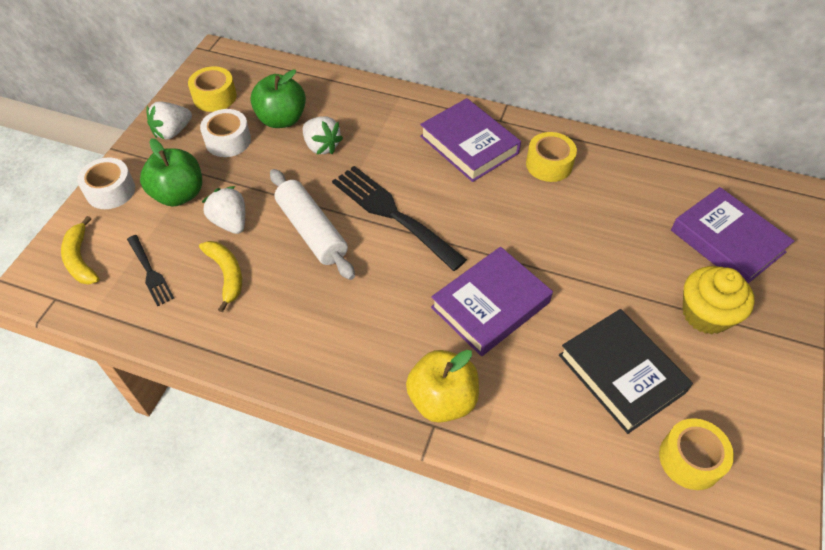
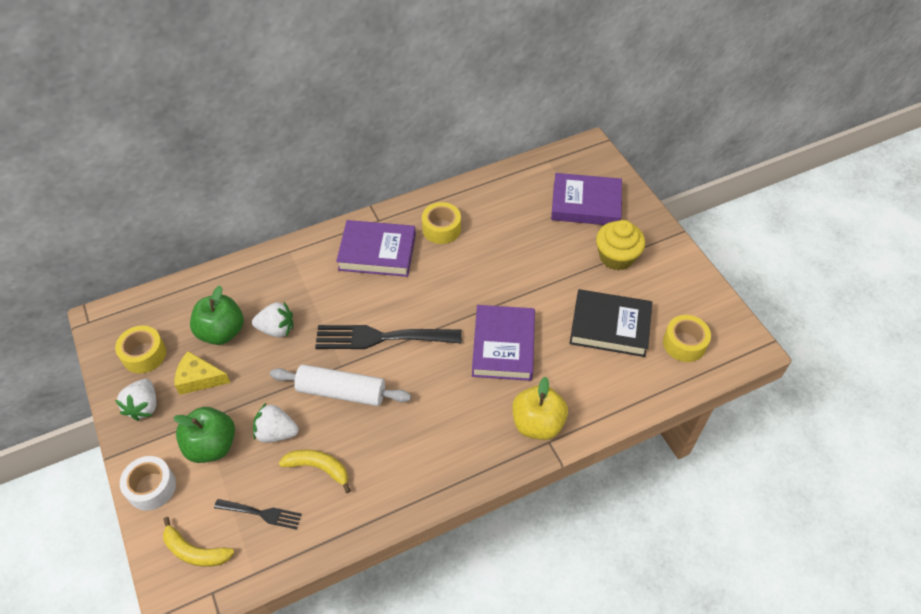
camera: 45 degrees left, 0 degrees up
white tape [200,109,251,157] -> yellow cheese [175,351,231,395]

